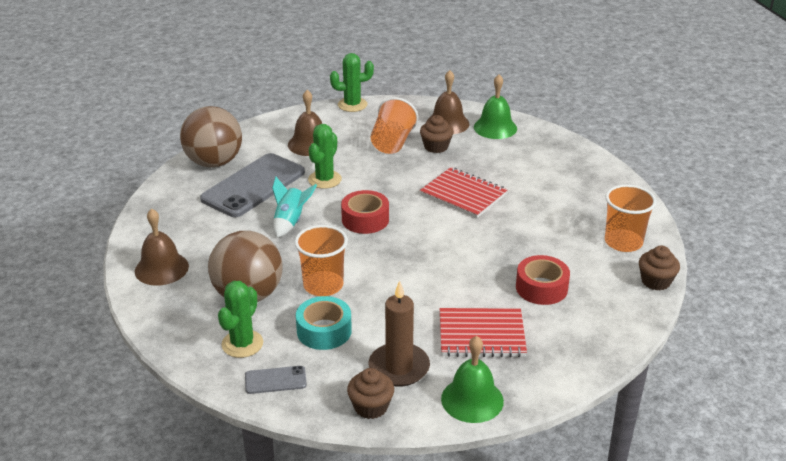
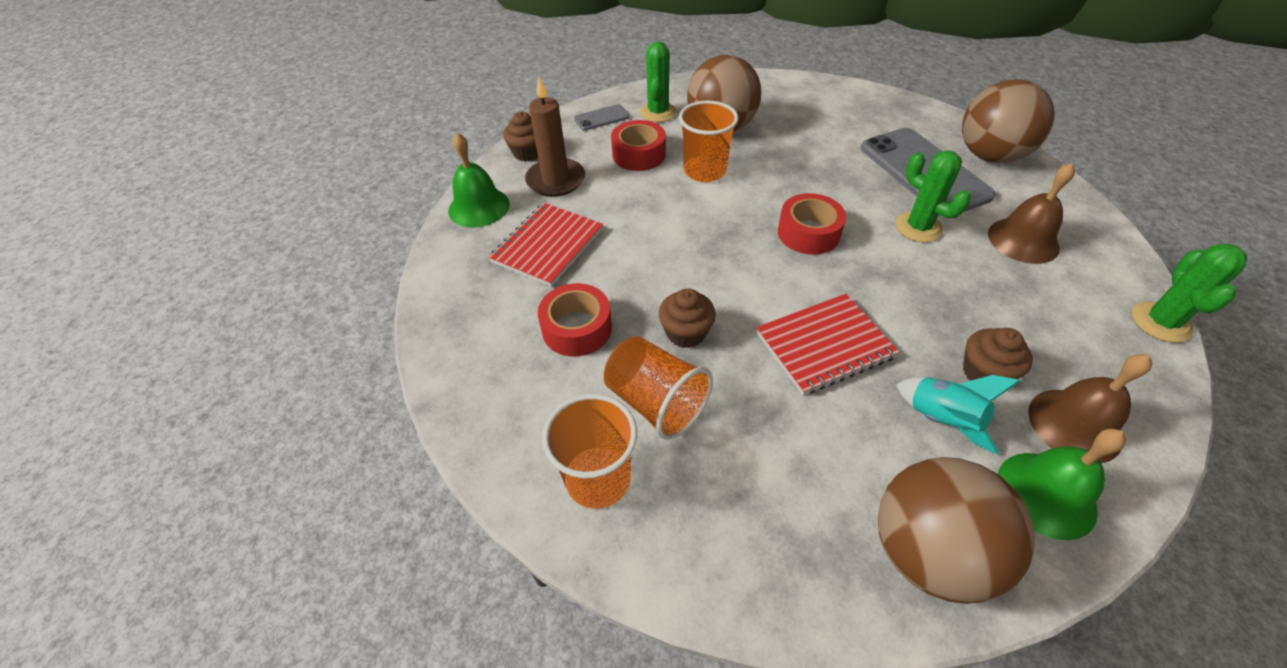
camera: 120 degrees right, 15 degrees up
brown bell [135,208,189,286] -> none
green cactus [218,281,263,358] -> green cactus turned 45 degrees clockwise [640,41,677,122]
grey phone [245,366,307,394] -> grey phone turned 45 degrees clockwise [574,104,629,131]
turquoise rocket [272,177,317,238] -> turquoise rocket moved to [896,375,1020,455]
turquoise tape [296,296,352,350] -> red tape [611,120,666,171]
orange cup [371,97,418,154] -> orange cup moved to [604,336,713,440]
brown cupcake [639,246,680,290] -> brown cupcake moved to [659,288,716,348]
none -> brown ball [878,457,1035,604]

